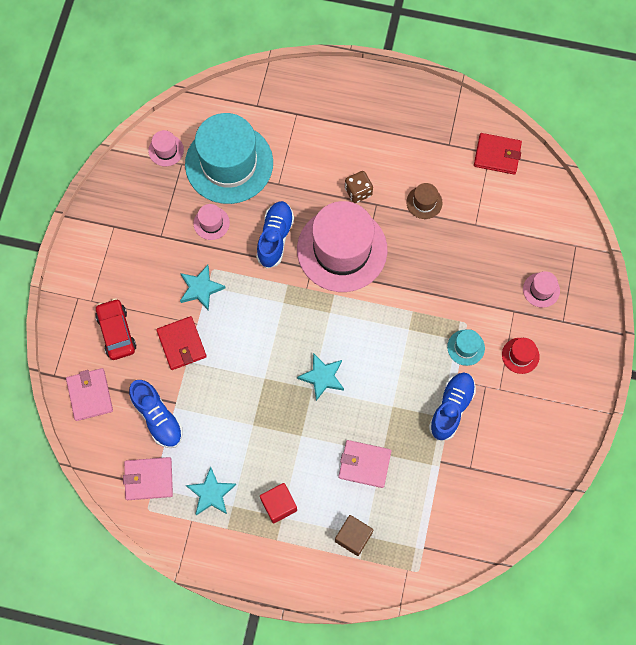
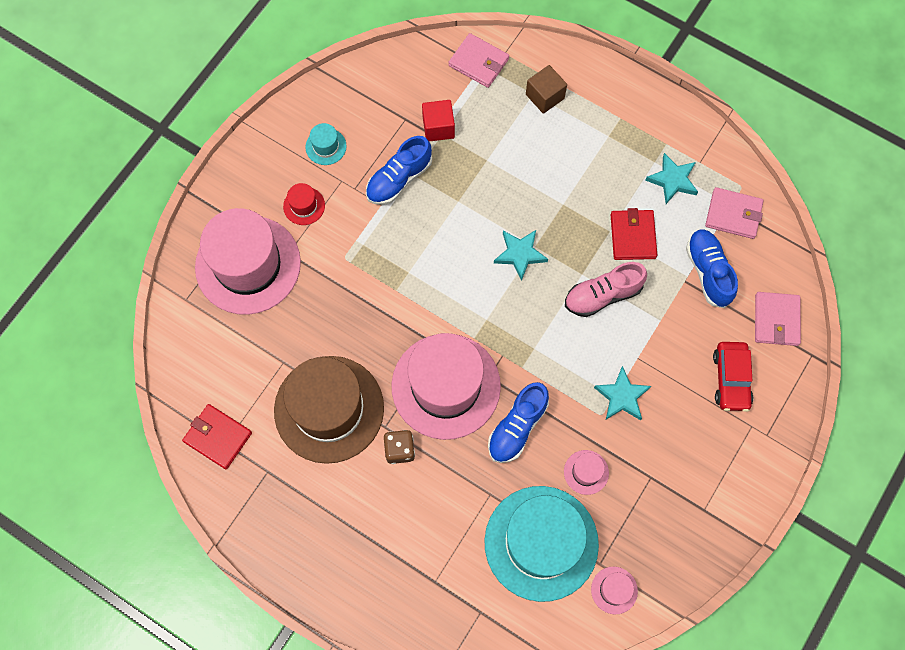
camera: 160 degrees left, 0 degrees up
red wallet [156,316,207,370] -> red wallet moved to [611,208,657,260]
red cube [260,483,297,524] -> red cube moved to [422,100,455,142]
pink wallet [339,440,391,488] -> pink wallet moved to [448,33,509,88]
brown hat [406,183,443,219] -> brown hat [274,356,384,464], size x2.48
turquoise hat [447,329,485,366] -> turquoise hat moved to [305,123,347,165]
pink hat [523,271,560,308] -> pink hat [195,208,301,315], size x2.48
none -> pink shoe [565,262,647,317]

